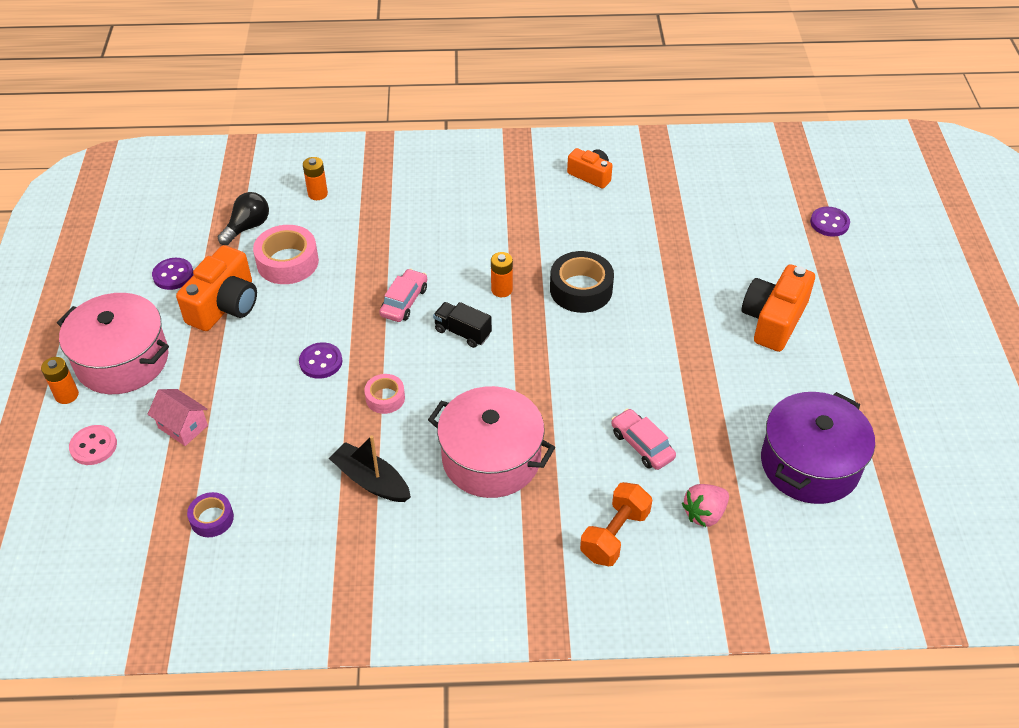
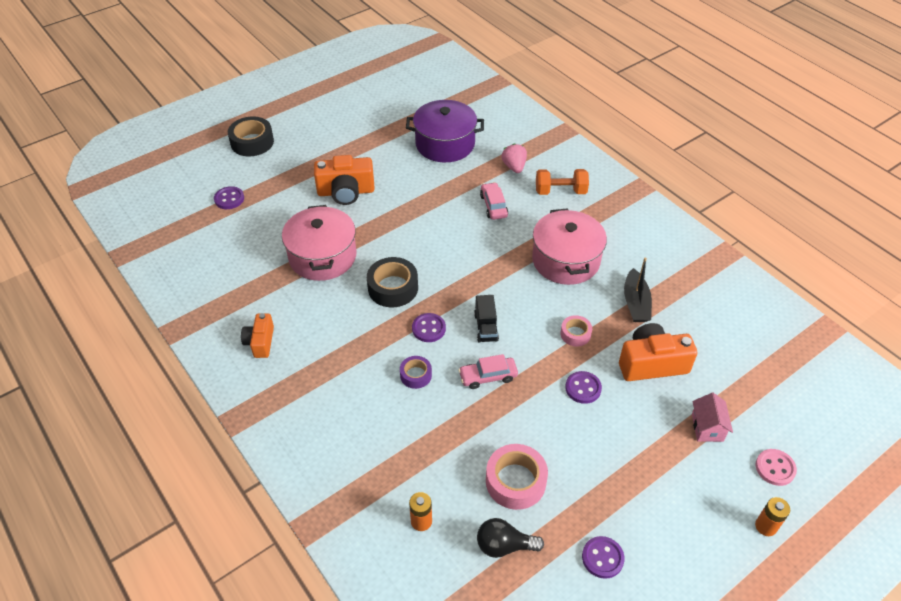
camera: 125 degrees left, 0 degrees up
pink pot [57,293,169,394] -> pink pot moved to [282,205,356,281]
orange camera [176,245,257,331] -> orange camera moved to [619,323,698,381]
purple tape [187,492,234,537] -> purple tape moved to [400,356,432,389]
orange battery [491,252,513,297] -> purple button [412,313,446,342]
pink car [611,408,676,470] -> pink car turned 150 degrees clockwise [480,182,508,220]
pink strawberry [682,484,729,527] -> pink strawberry turned 120 degrees counterclockwise [501,143,527,173]
none -> black tape [228,117,274,156]

